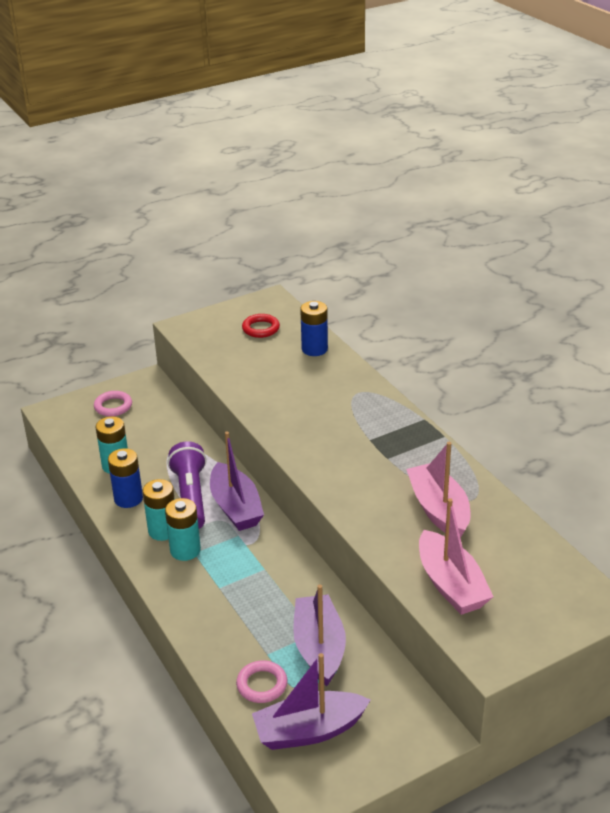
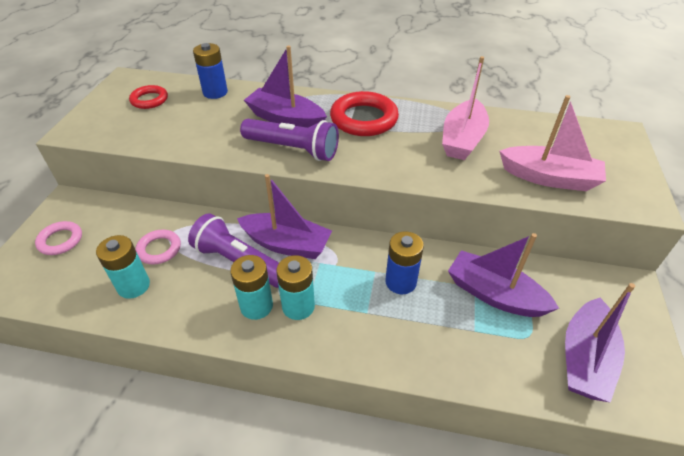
camera: 50 degrees left, 10 degrees up
blue battery [108,448,143,508] -> blue battery moved to [385,231,424,294]
pink ring [236,660,287,703] -> pink ring moved to [135,230,181,264]
pink boat [406,442,471,538] -> pink boat turned 90 degrees counterclockwise [442,56,489,160]
none -> purple flashlight [240,119,339,161]
none -> purple boat [244,45,327,128]
none -> red ring [330,91,399,136]

